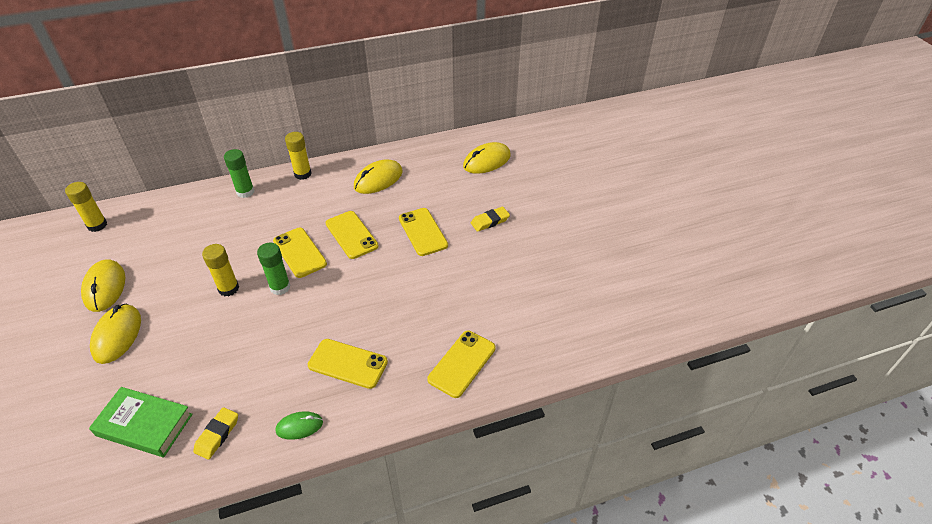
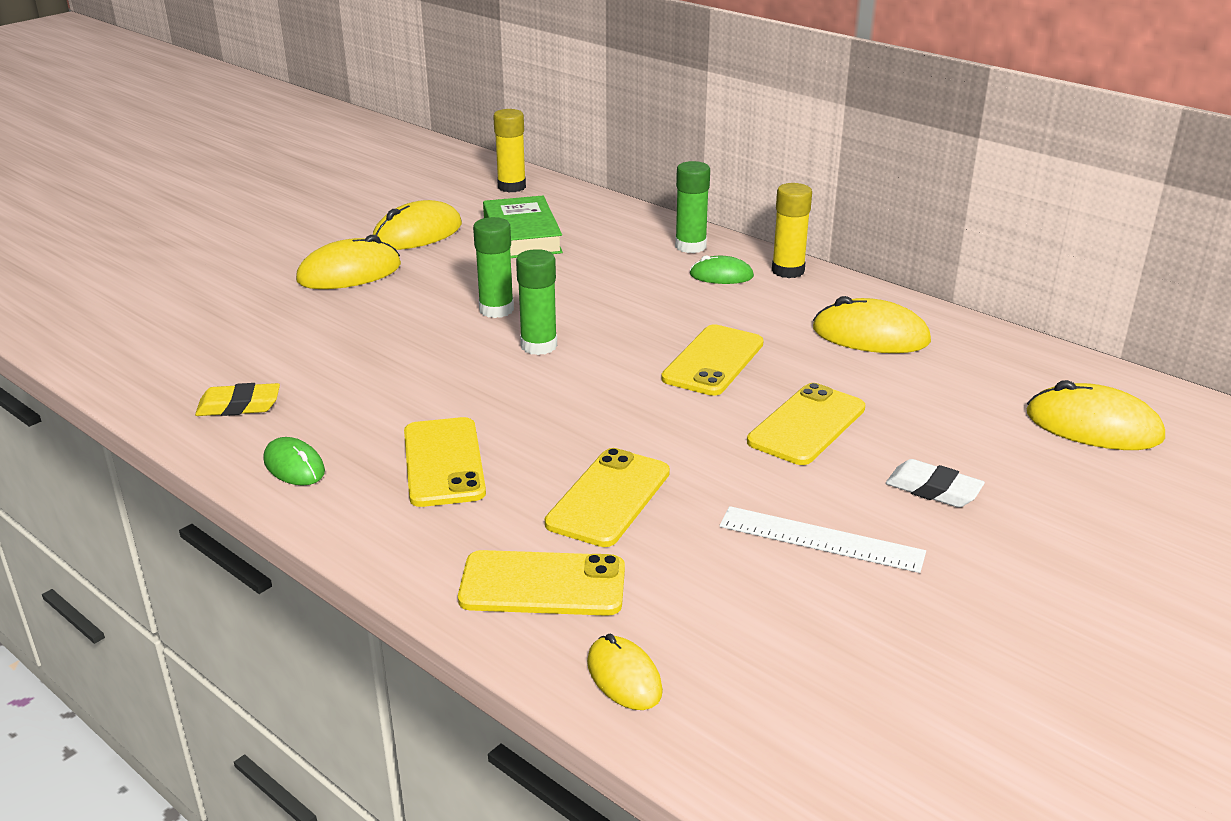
camera: 60 degrees right, 15 degrees down
green book [89,387,193,457] -> green book moved to [483,196,563,258]
yellow glue stick [202,244,239,296] -> green glue stick [473,217,514,318]
yellow phone [273,228,327,278] -> yellow phone moved to [545,448,670,547]
yellow eraser [471,207,510,232] -> white eraser [886,459,985,508]
none -> yellow mouse [587,634,663,710]
none -> green mouse [690,255,754,284]
none -> white ruler [719,506,926,573]

